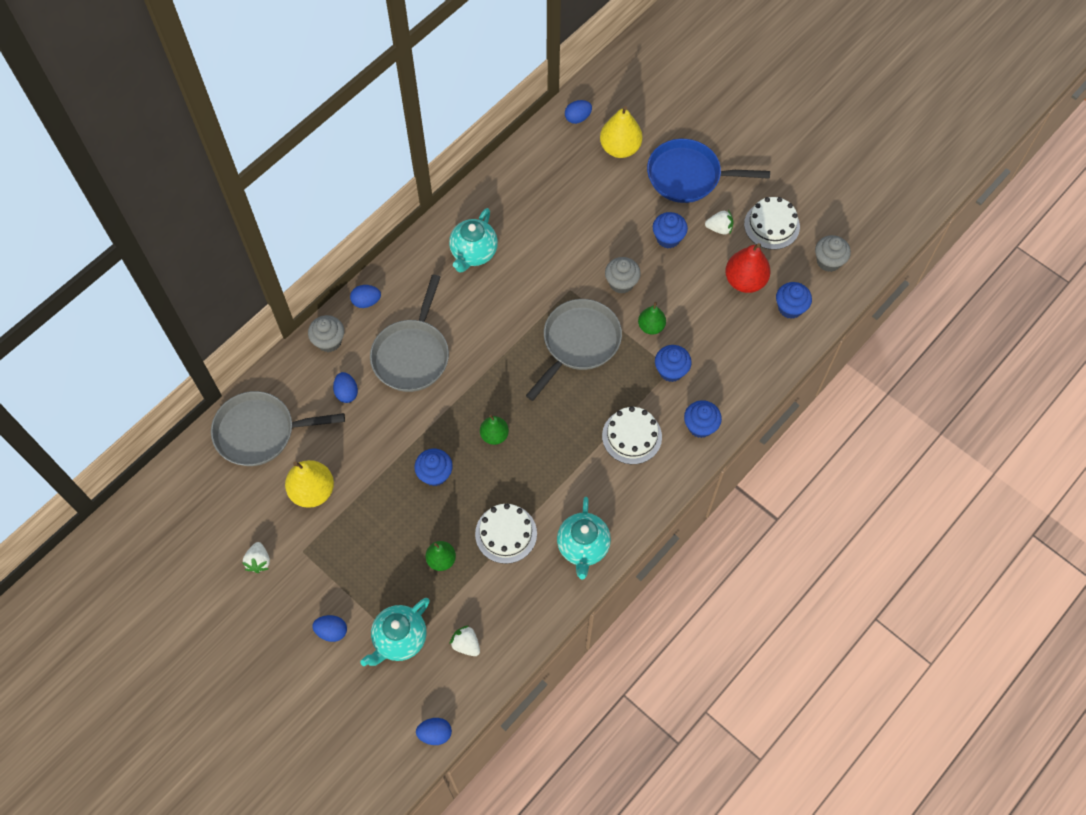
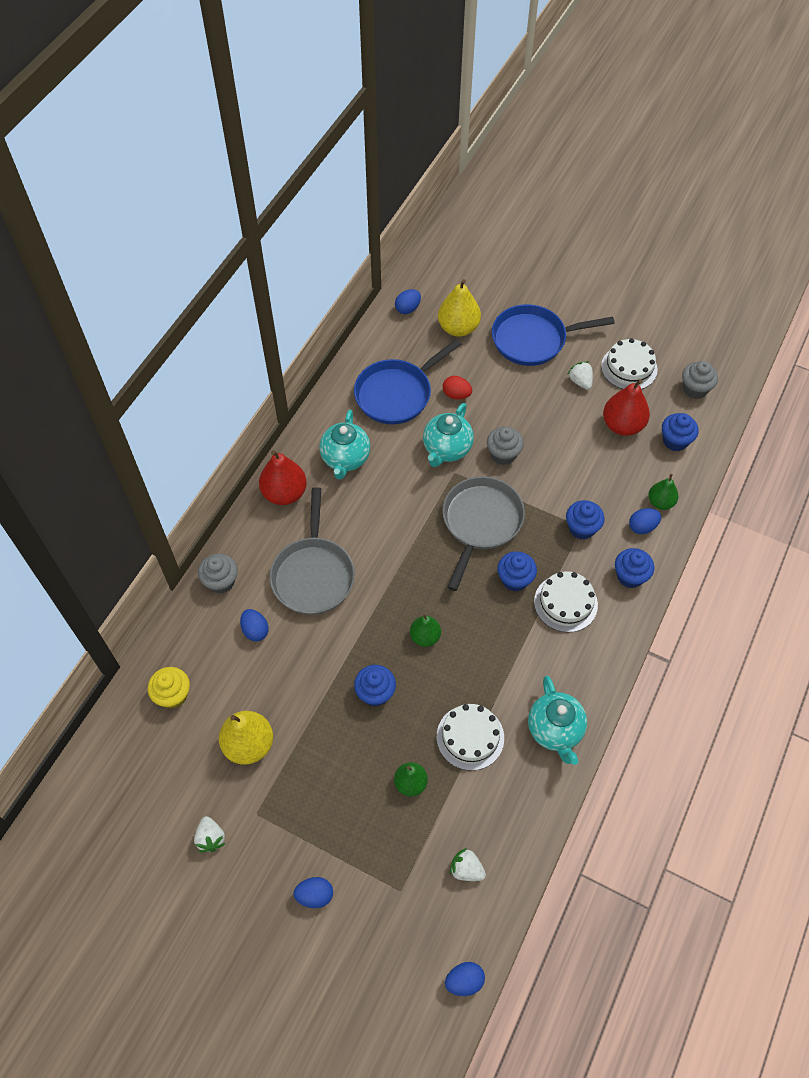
camera: 15 degrees left, 5 degrees down
grey pan [211,391,345,466] -> yellow cupcake [148,667,190,709]
blue egg [350,285,381,308] -> blue egg moved to [629,508,661,534]
turquoise teapot [360,598,430,666] -> turquoise teapot moved to [423,403,474,467]
green pear [638,302,666,335] -> green pear moved to [648,474,678,510]
blue cupcake [653,212,688,249] -> blue cupcake moved to [497,551,537,592]
white strawberry [705,210,734,235] -> white strawberry turned 105 degrees counterclockwise [567,361,593,390]
none -> red pear [259,450,307,505]
none -> blue pan [354,339,462,424]
none -> red egg [443,376,472,400]

